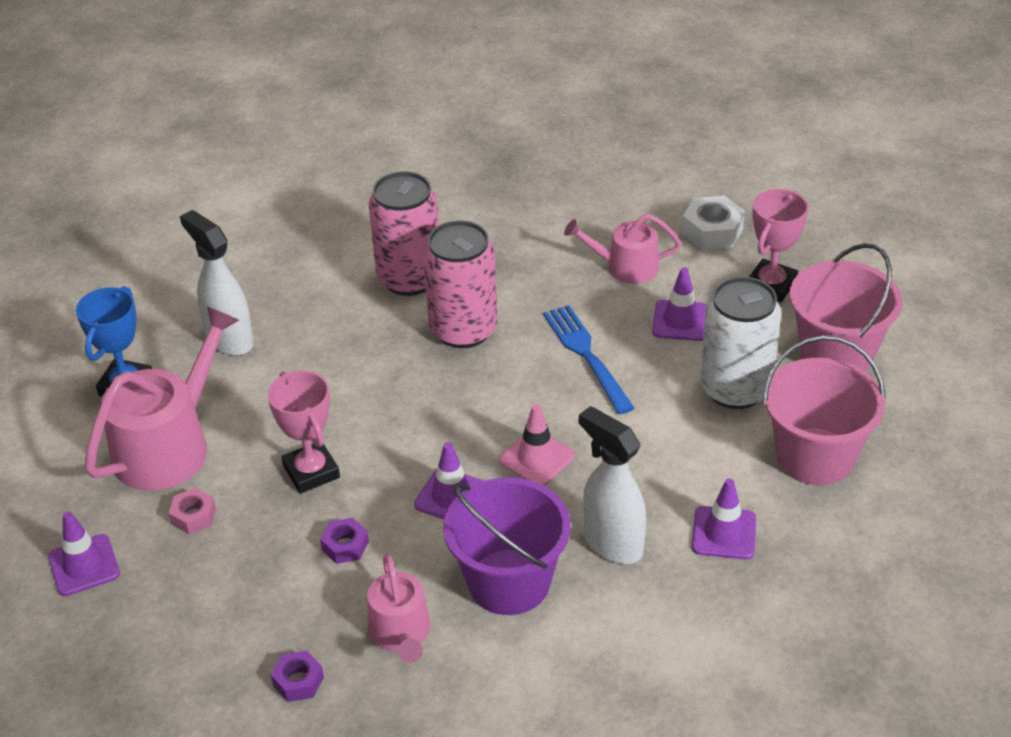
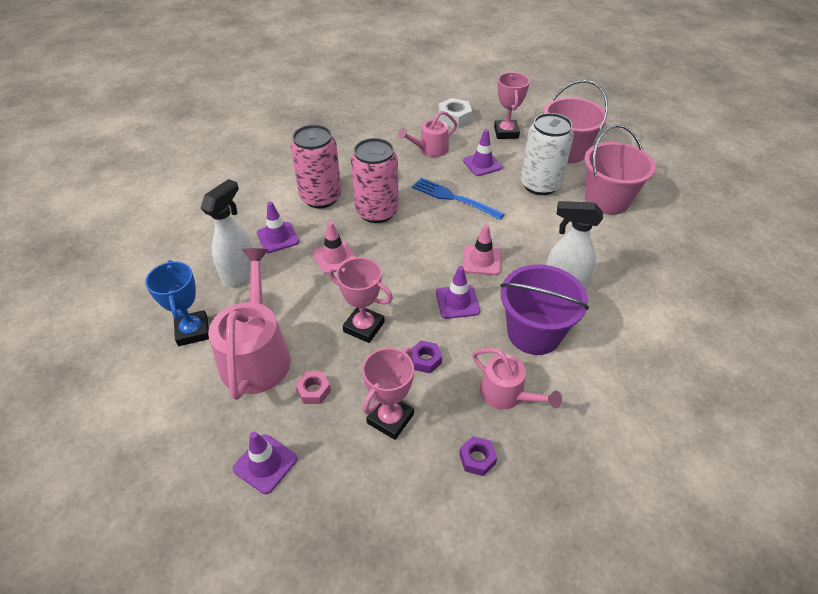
camera: 35 degrees left, 5 degrees up
white spray bottle [180,210,254,356] -> white spray bottle turned 105 degrees clockwise [201,179,253,287]
purple traffic cone [692,478,756,559] -> purple traffic cone moved to [257,202,299,253]
none -> pink traffic cone [312,221,357,274]
none -> pink trophy [362,348,414,440]

